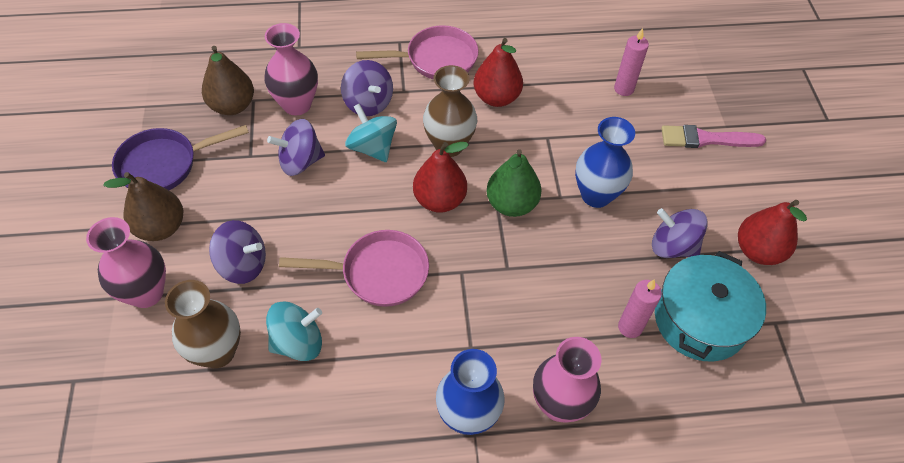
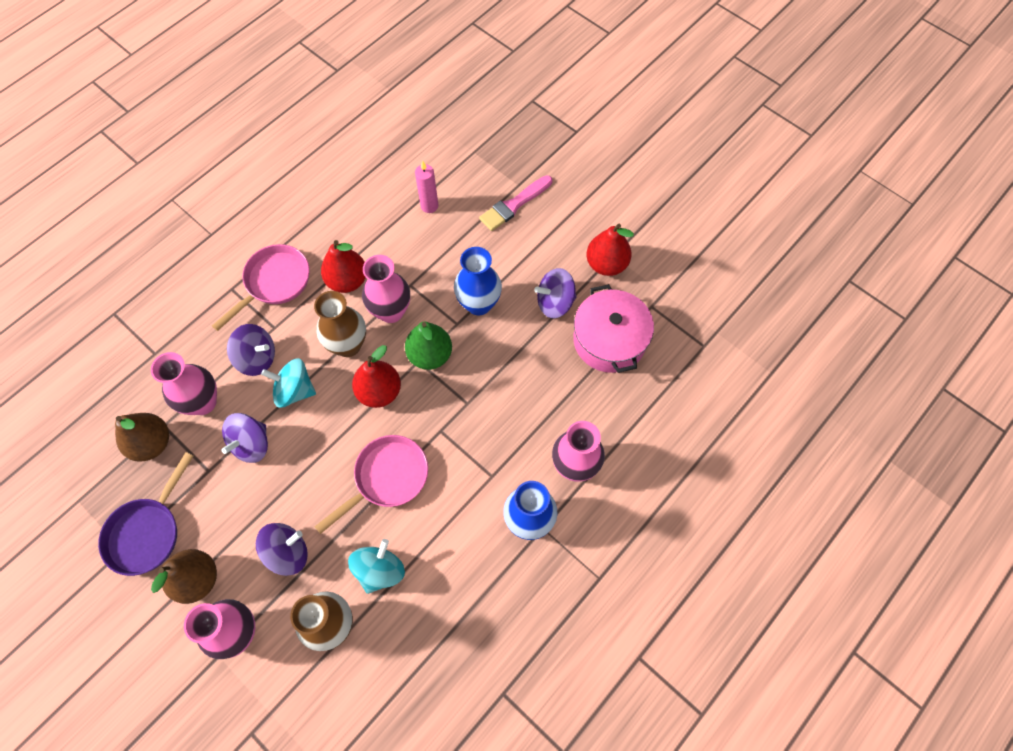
camera: 40 degrees left, 10 degrees up
pink candle [618,279,662,338] -> none
turquoise pot [655,251,766,361] -> pink pot [573,284,654,373]
none -> pink vase [362,255,410,323]

